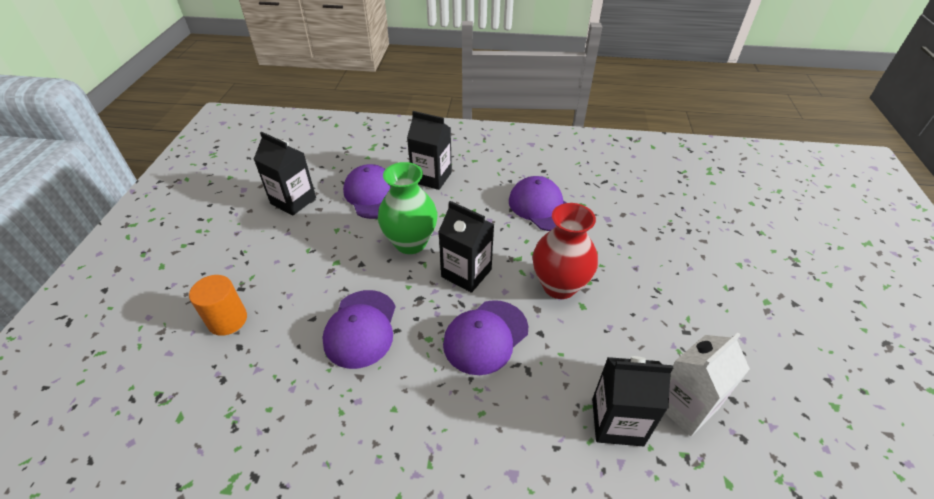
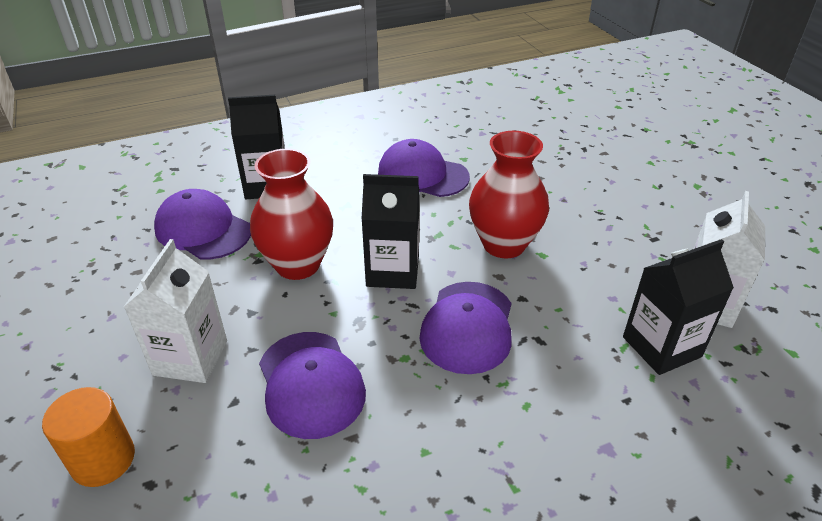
camera: 30 degrees left, 5 degrees down
black carton [254,132,316,216] -> none
green vase [378,162,437,254] -> red vase [250,149,333,280]
none -> white carton [124,239,227,383]

